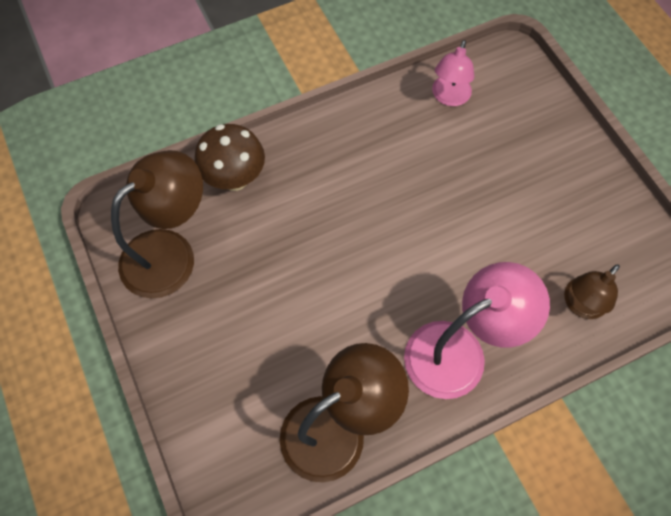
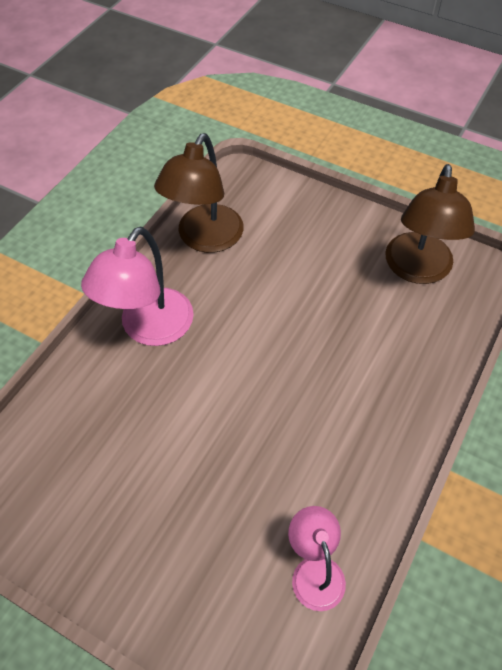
camera: 145 degrees right, 10 degrees down
brown mushroom [195,124,265,191] -> none
brown lamp [564,264,620,319] -> none

